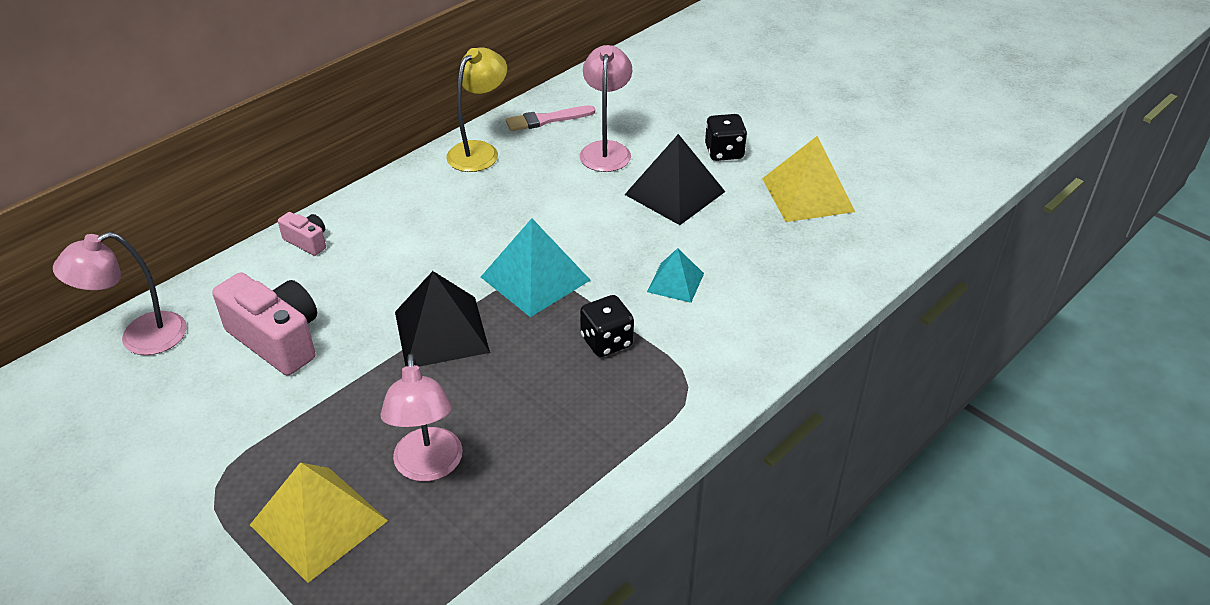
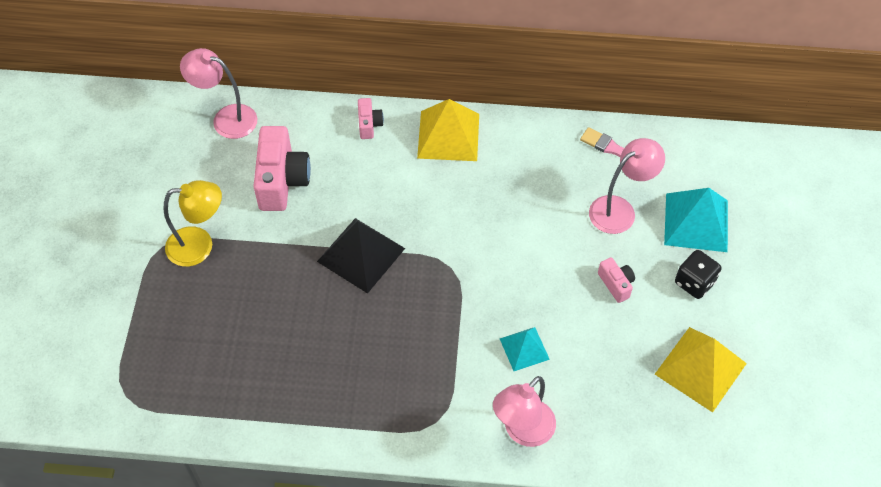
camera: 50 degrees right, 15 degrees up
yellow pyramid [250,462,388,583] -> yellow pyramid moved to [417,99,479,161]
pink lamp [380,354,463,482] -> pink lamp moved to [493,376,556,447]
yellow lamp [446,47,507,172] -> yellow lamp moved to [163,180,222,267]
turquoise pyramid [481,218,590,317] -> turquoise pyramid moved to [664,188,728,252]
black dice [580,295,634,357] -> none
black pyramid [624,134,725,225] -> pink camera [598,257,635,303]

